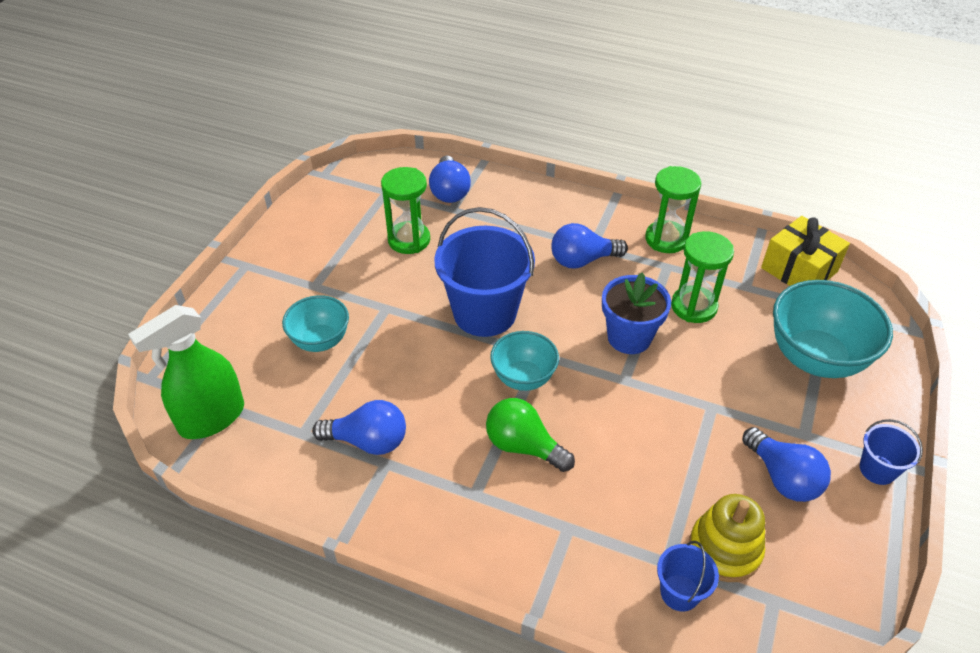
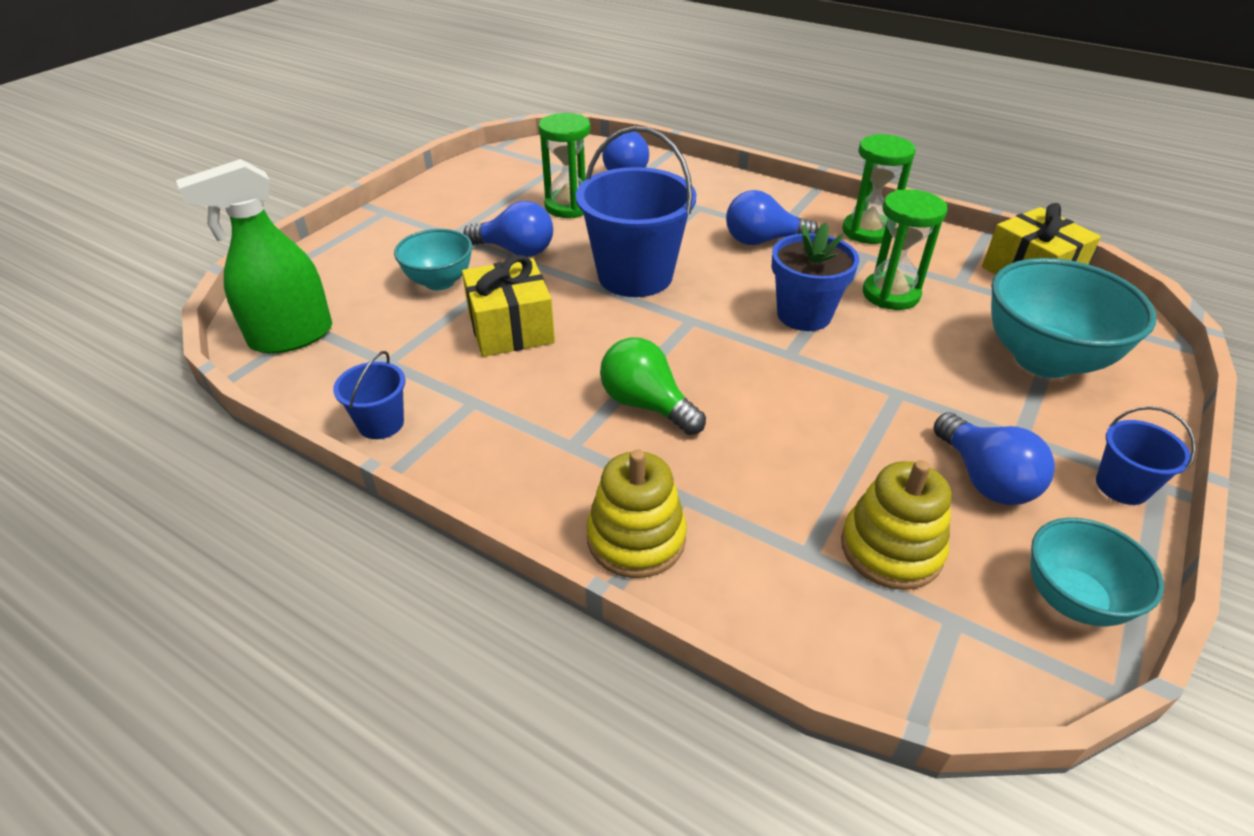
camera: 10 degrees right, 5 degrees down
blue light bulb [312,400,406,455] -> blue light bulb moved to [463,201,553,257]
turquoise bowl [490,331,559,391] -> turquoise bowl moved to [1030,518,1164,627]
blue bucket [657,541,719,612] -> blue bucket moved to [333,351,405,439]
none -> yellow gift [462,255,555,357]
none -> yellow stacking toy [586,450,687,578]

